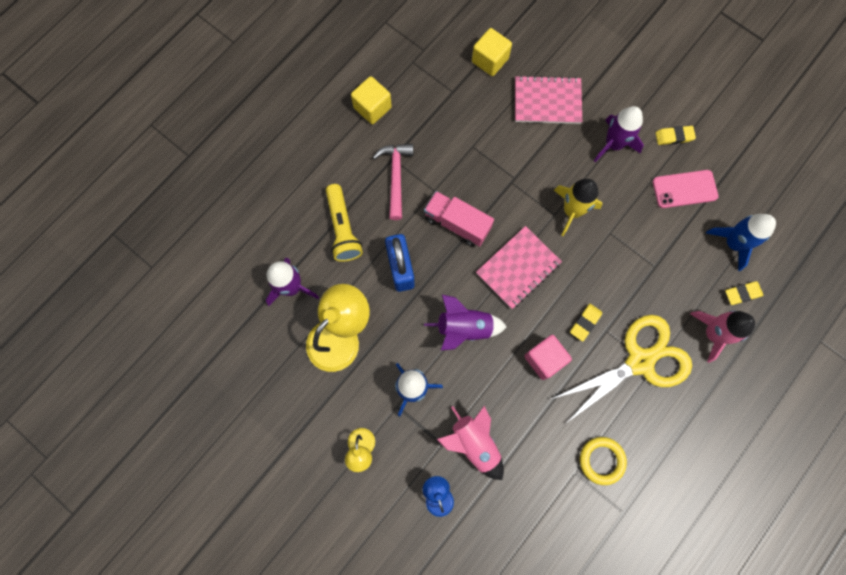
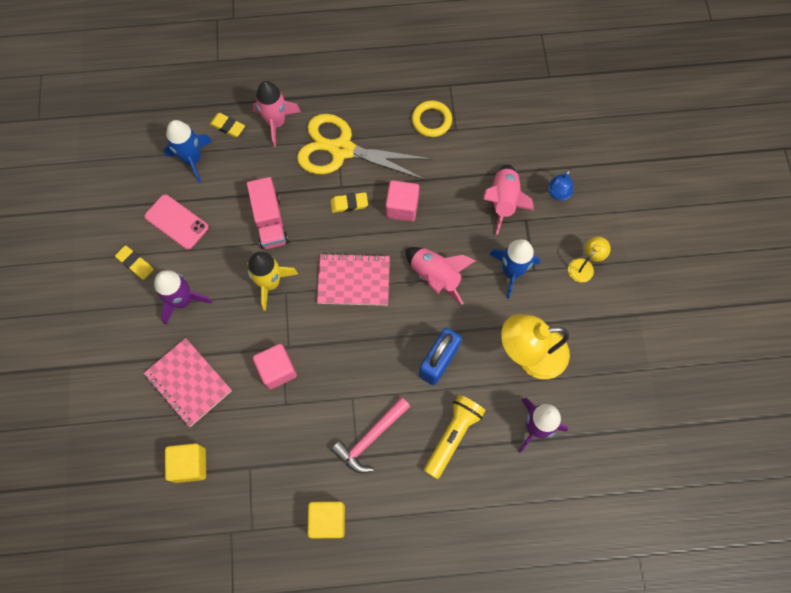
camera: 135 degrees left, 5 degrees down
pink truck [424,191,494,247] -> pink truck moved to [247,177,289,249]
purple rocket [424,295,507,351] -> pink rocket [406,247,476,305]
none -> pink cube [253,344,297,390]

